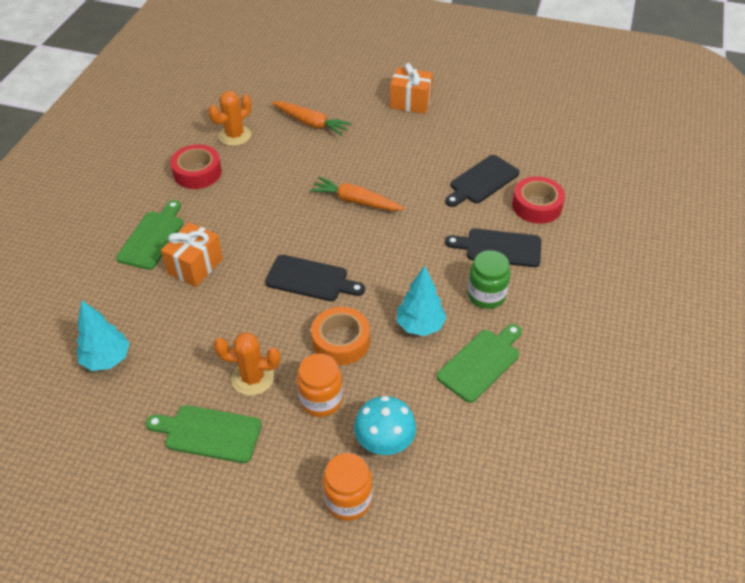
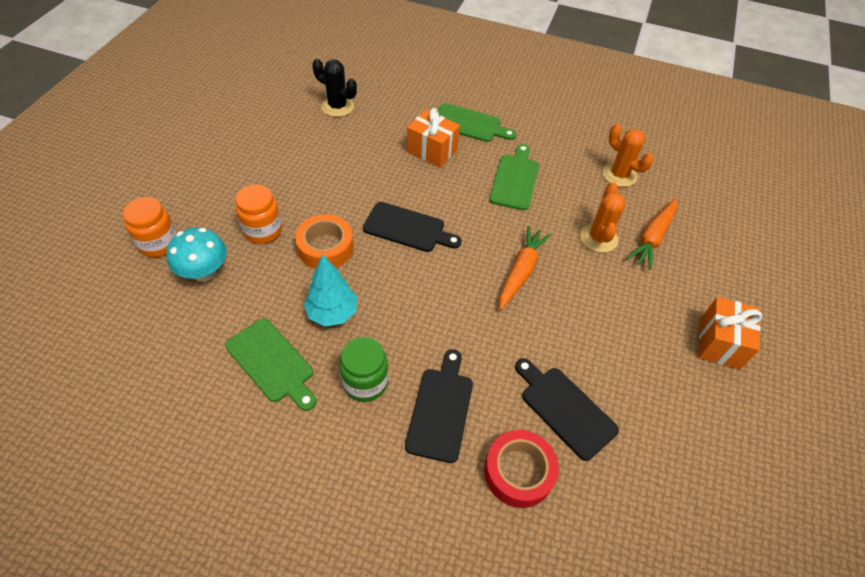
camera: 90 degrees right, 5 degrees up
turquoise tree [77,300,130,371] -> black cactus [312,59,357,117]
green cutting board [146,405,262,463] -> green cutting board moved to [489,144,539,211]
red tape [170,144,222,189] -> none
orange cactus [214,332,281,396] -> orange cactus moved to [580,182,626,253]
black cutting board [265,255,365,301] -> black cutting board turned 90 degrees counterclockwise [363,202,462,252]

